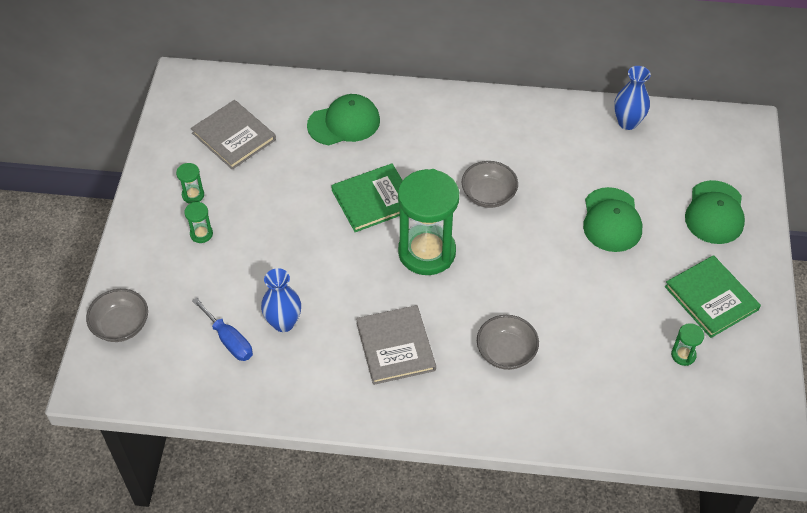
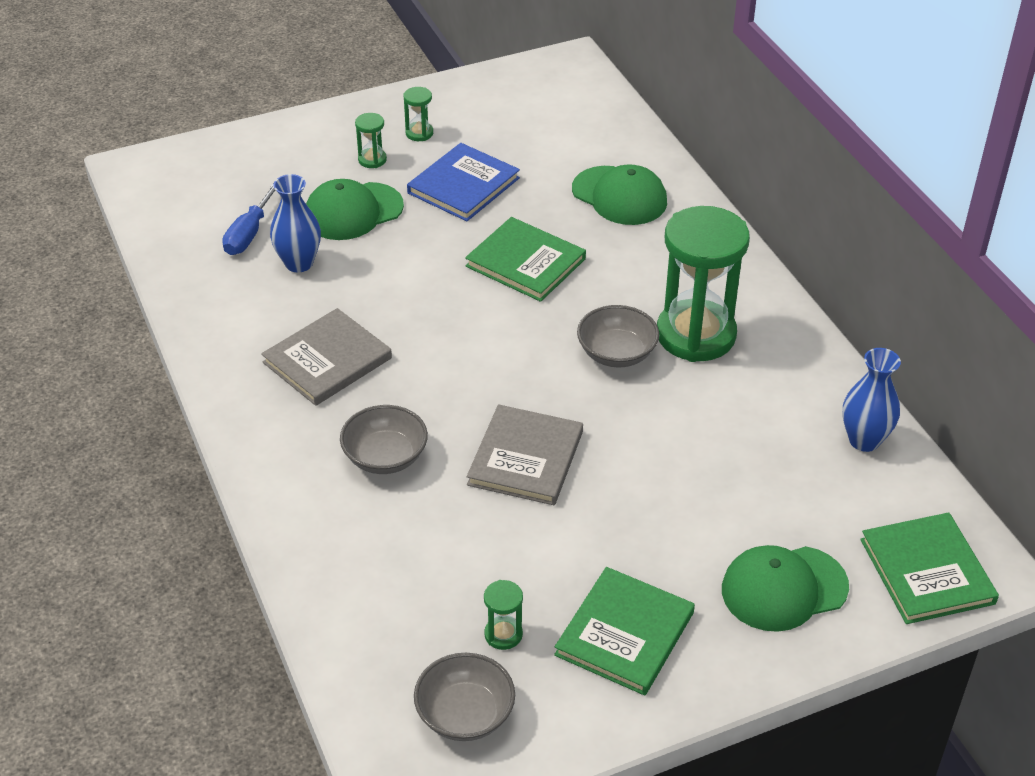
camera: 60 degrees right, 10 degrees down
grey bowl [86,289,148,342] -> grey bowl moved to [414,653,515,741]
grey book [191,100,276,169] -> grey book moved to [467,404,583,505]
green hourglass [398,169,459,275] -> green hourglass moved to [657,206,750,362]
green cap [583,187,642,252] -> green cap moved to [306,179,404,240]
none -> blue book [407,143,520,221]
none -> green book [860,512,999,624]

